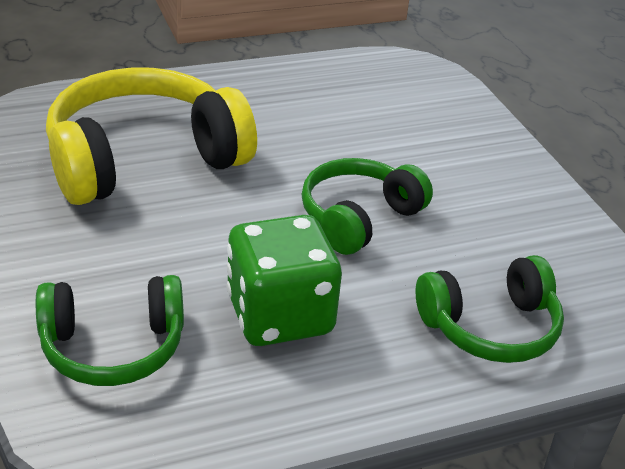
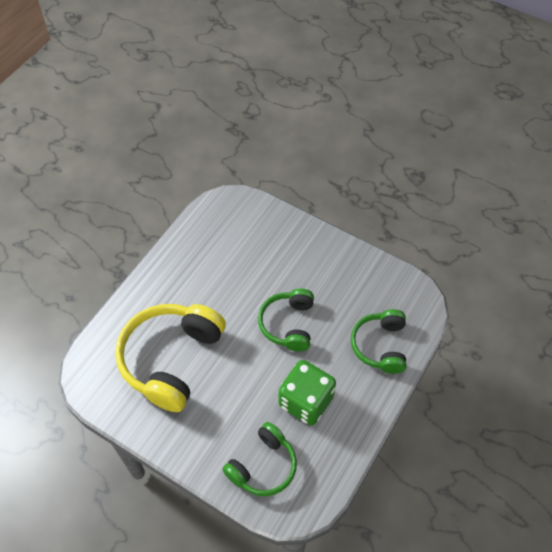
camera: 35 degrees left, 20 degrees up
green headphones [416,255,564,363] -> green headphones turned 150 degrees clockwise [351,309,406,374]

